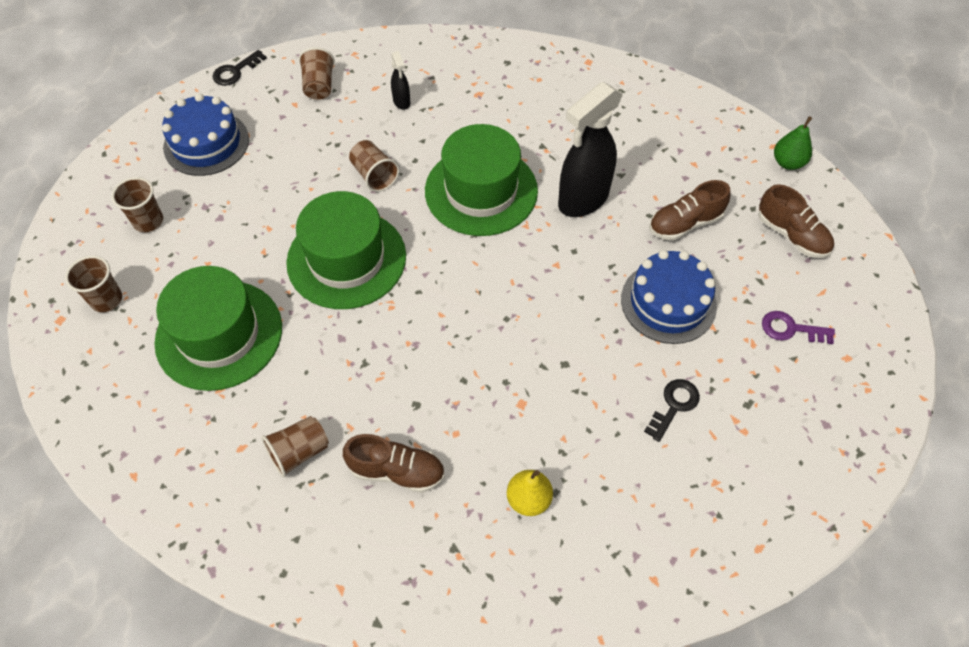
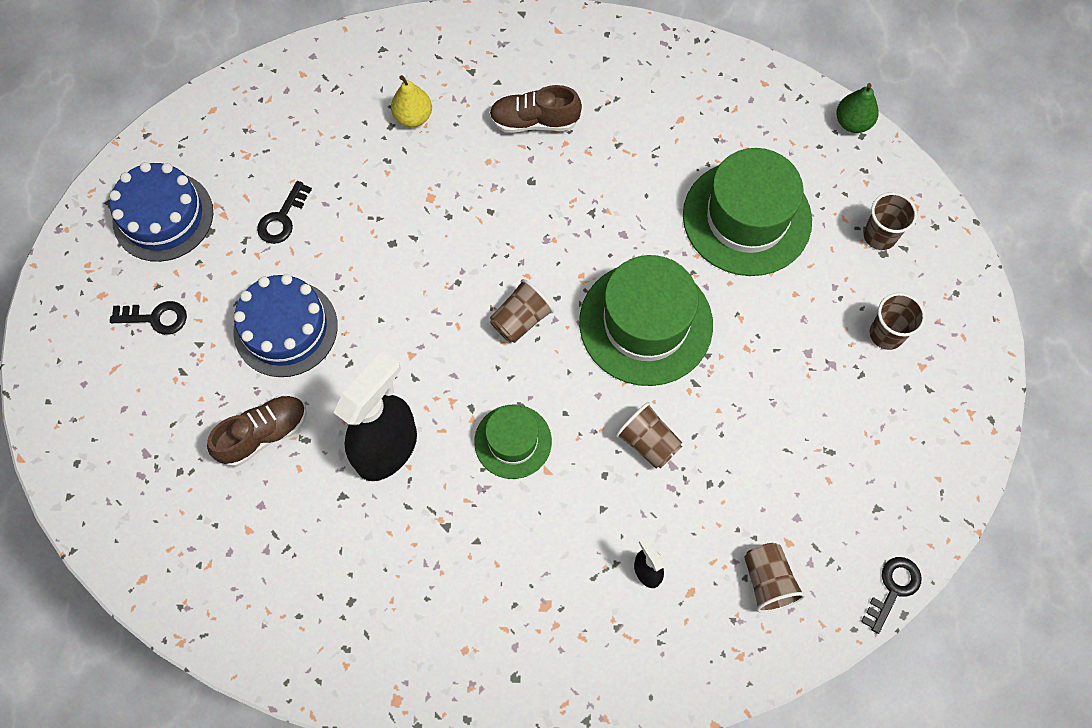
camera: 170 degrees right, 10 degrees up
blue cake [162,93,249,176] -> blue cake moved to [109,162,213,262]
brown cup [261,416,329,478] -> brown cup moved to [490,279,554,343]
green hat [425,124,538,236] -> green hat [474,405,552,479], size x0.56
brown shoe [758,184,834,258] -> none
purple key [762,311,835,344] -> black key [110,301,187,335]
green pear [774,116,812,170] -> green pear moved to [836,83,879,133]

